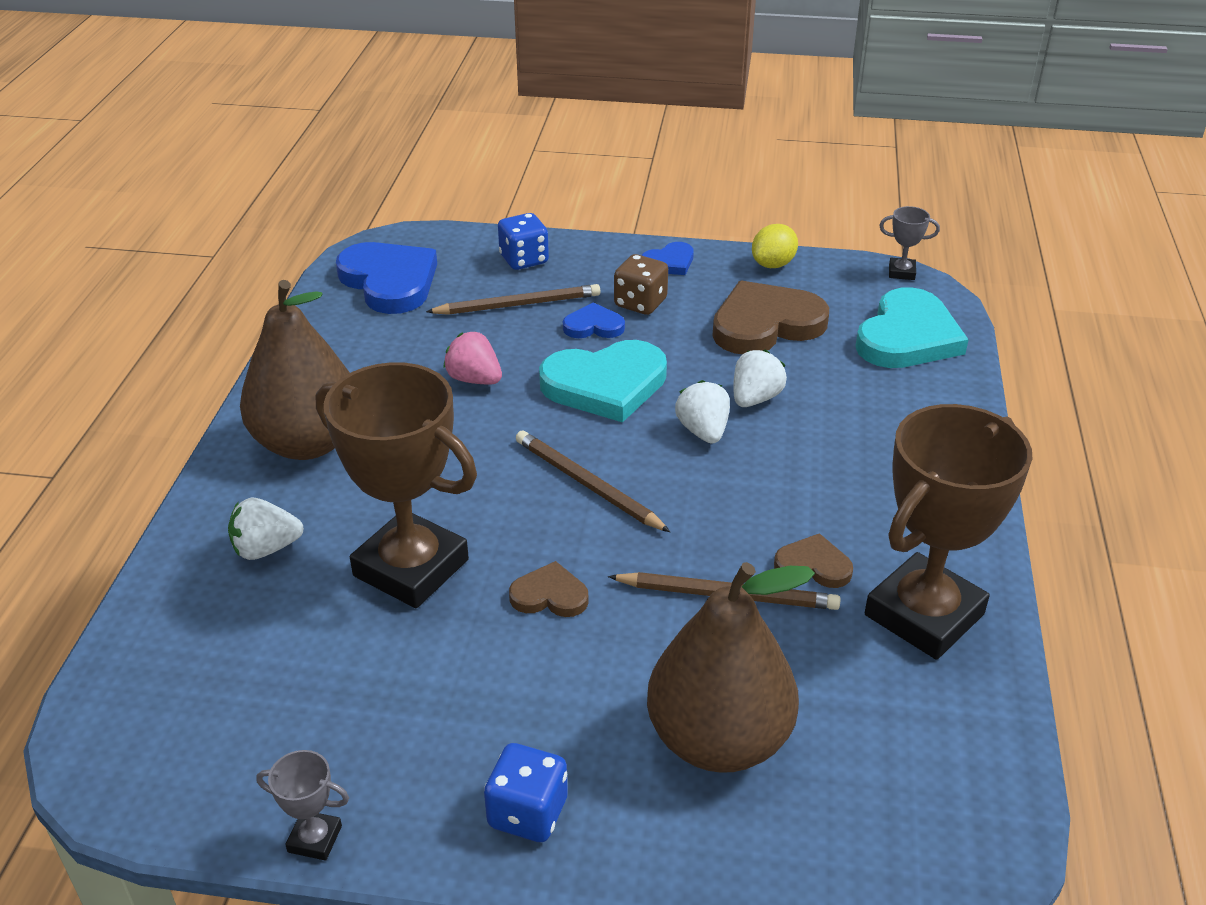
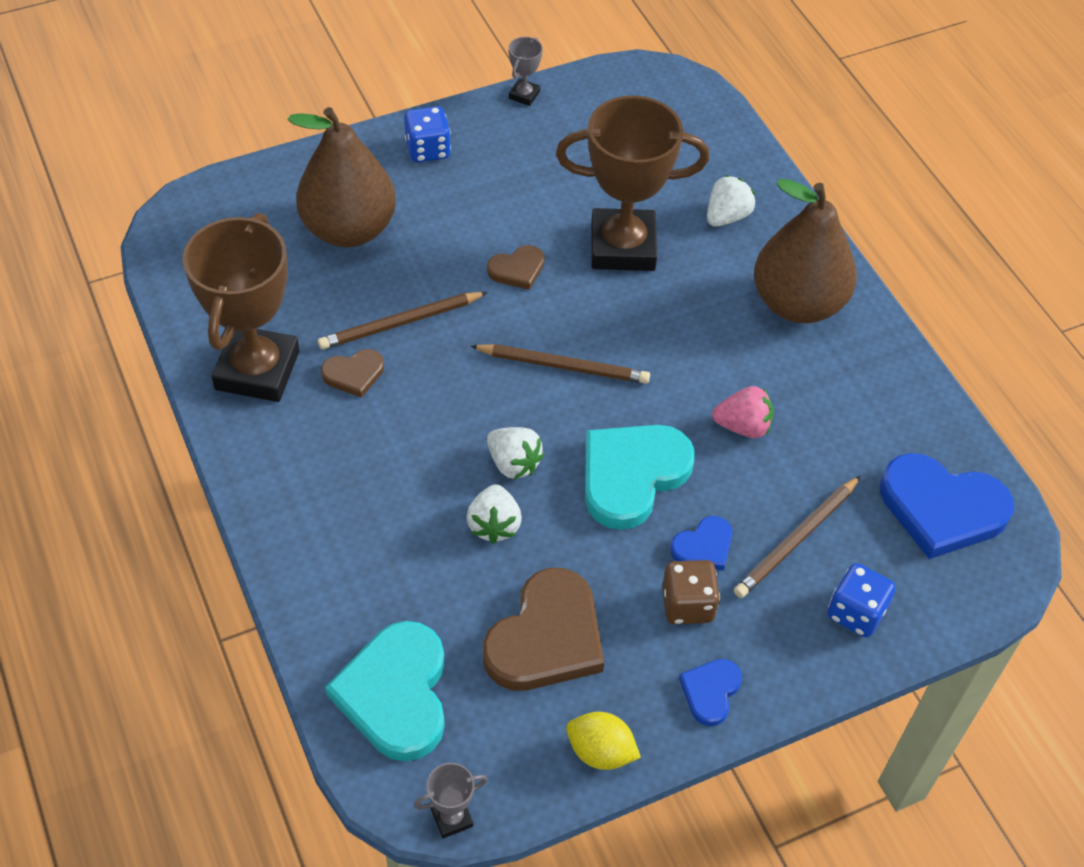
camera: 145 degrees right, 15 degrees up
grey trophy [256,750,349,860] -> grey trophy turned 45 degrees counterclockwise [509,37,543,106]
yellow lemon [752,224,798,268] -> yellow lemon turned 75 degrees counterclockwise [566,712,641,770]

